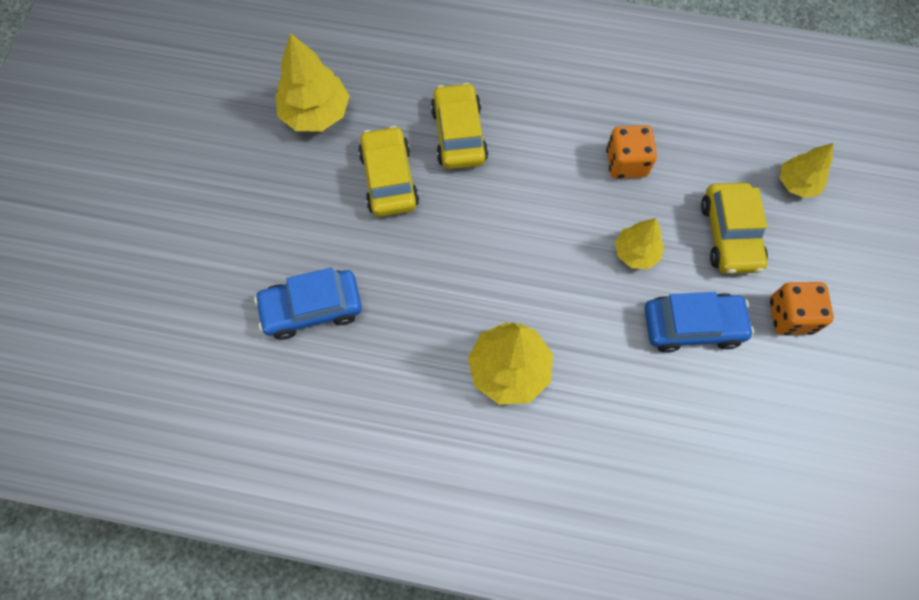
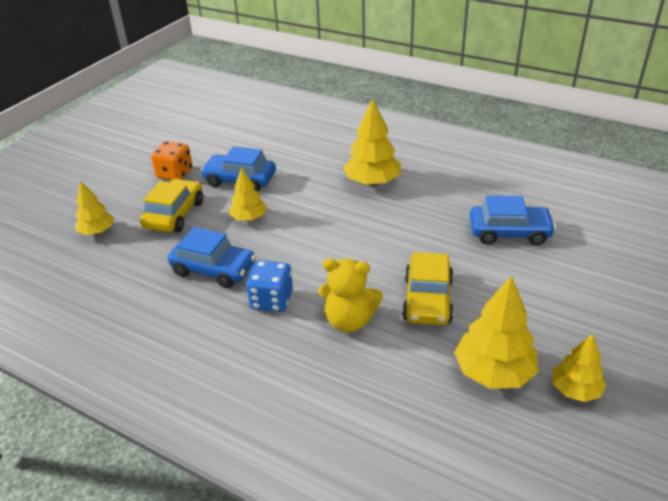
camera: 160 degrees left, 30 degrees down
yellow car [431,83,488,169] -> yellow teddy bear [318,258,383,332]
orange dice [606,125,657,179] -> blue car [168,227,256,288]
none -> blue dice [246,260,293,312]
none -> yellow tree [552,334,606,402]

